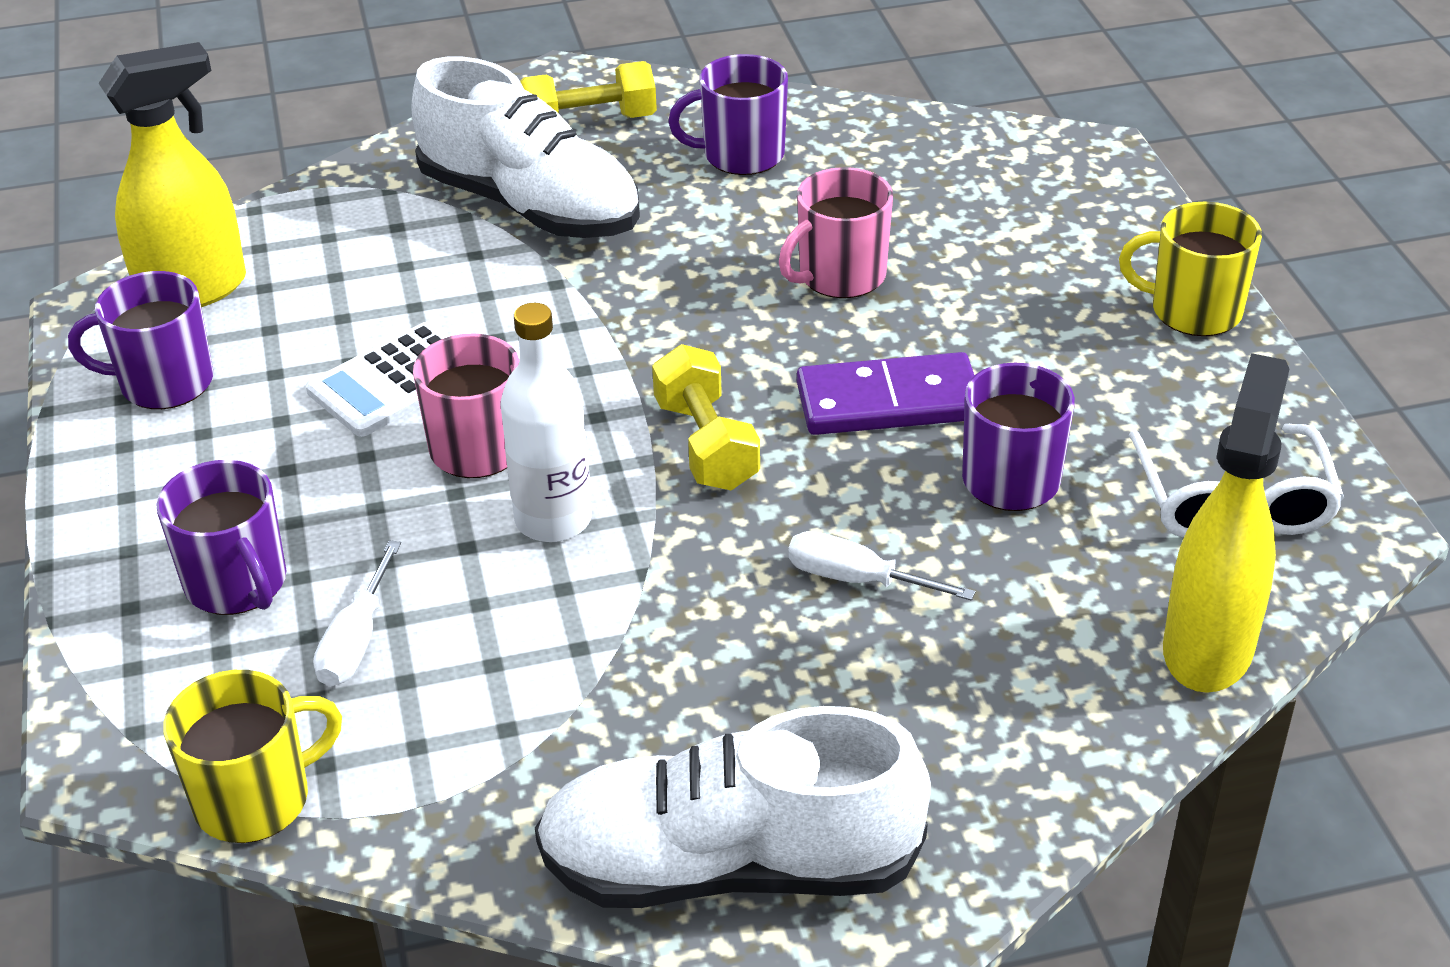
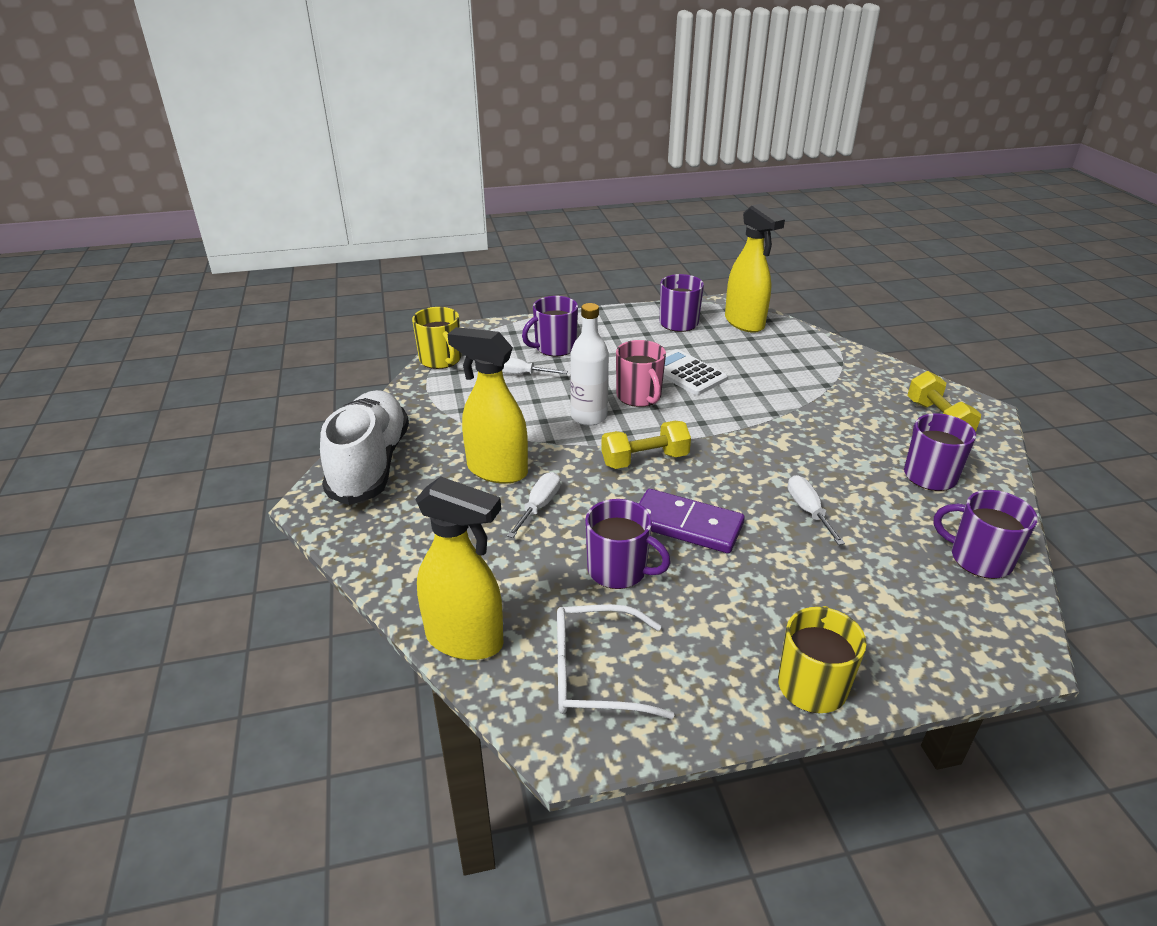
camera: 90 degrees right, 5 degrees down
white shoe [411,57,640,238] -> none
pink mug [779,167,893,298] -> white screwdriver [787,475,845,545]
purple domino [797,352,974,435] -> purple domino turned 60 degrees counterclockwise [639,489,745,553]
none -> yellow spray bottle [448,327,528,484]
none -> purple mug [933,490,1038,579]

